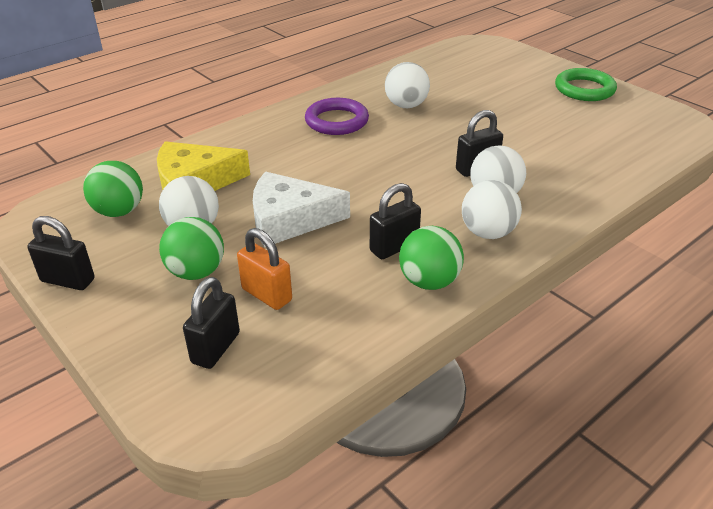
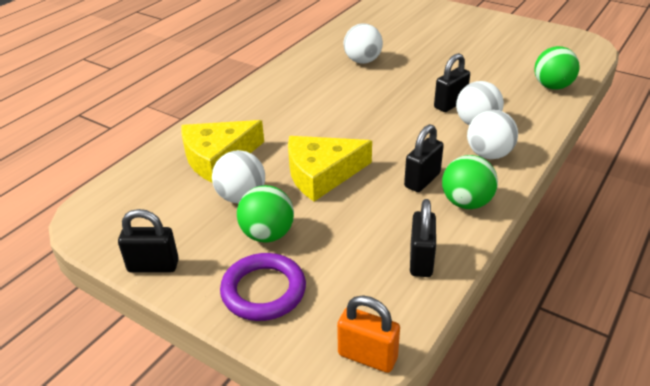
camera: 15 degrees left, 0 degrees up
green ball [83,161,143,217] -> green ball moved to [534,46,580,89]
black padlock [183,277,240,369] -> black padlock moved to [410,199,436,277]
orange padlock [237,228,292,310] -> orange padlock moved to [337,295,400,373]
white cheese [253,172,350,247] -> yellow cheese [288,136,372,201]
purple ring [305,98,369,135] -> purple ring moved to [220,253,306,321]
green ring [555,68,617,101] -> none

